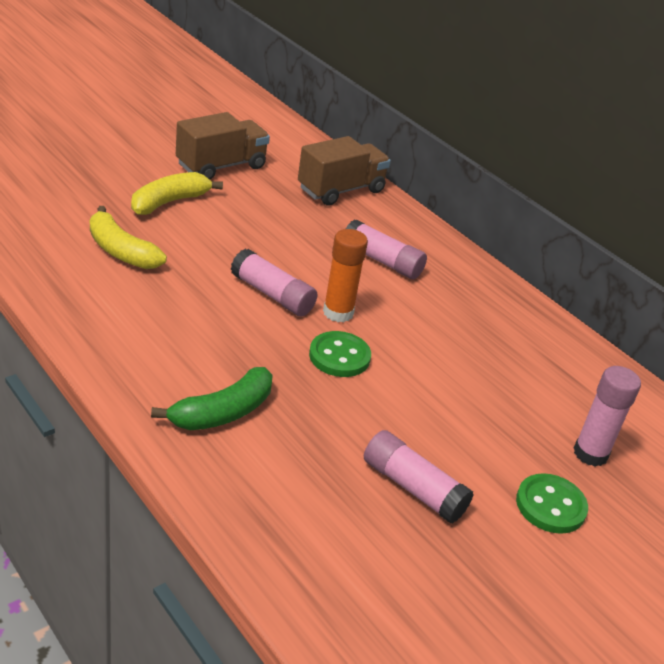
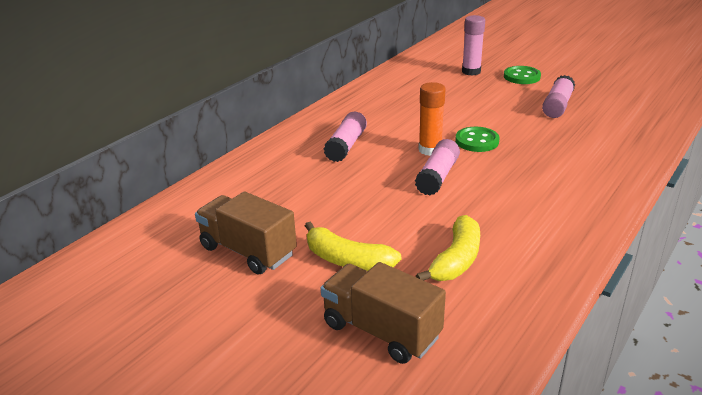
camera: 100 degrees left, 5 degrees down
green banana [151,367,273,430] -> none
brown truck [298,136,391,206] -> brown truck moved to [321,262,446,364]

